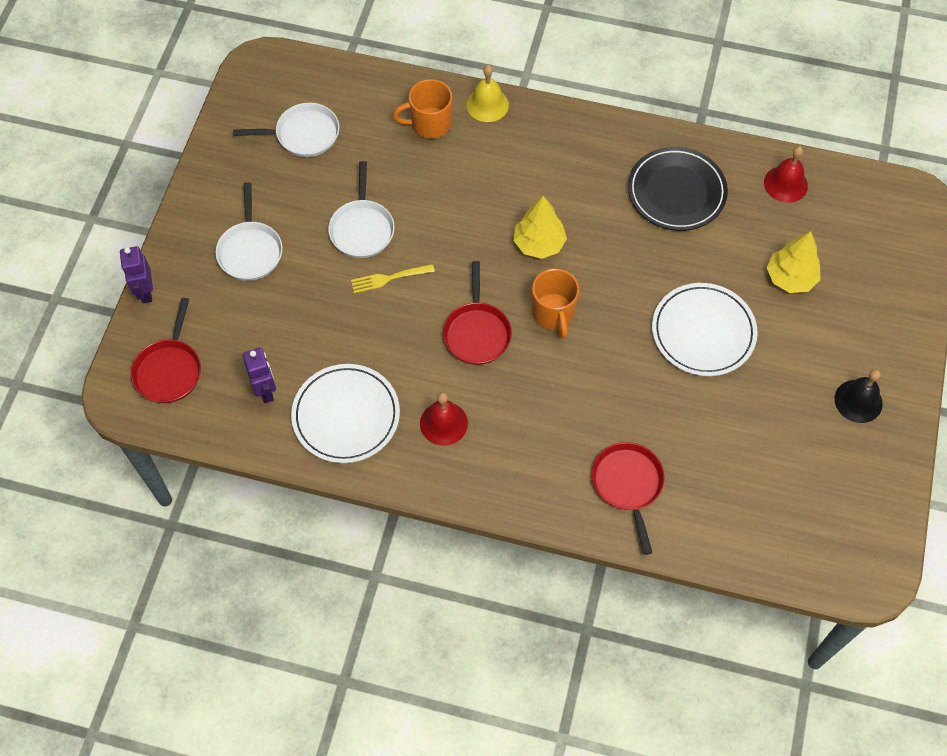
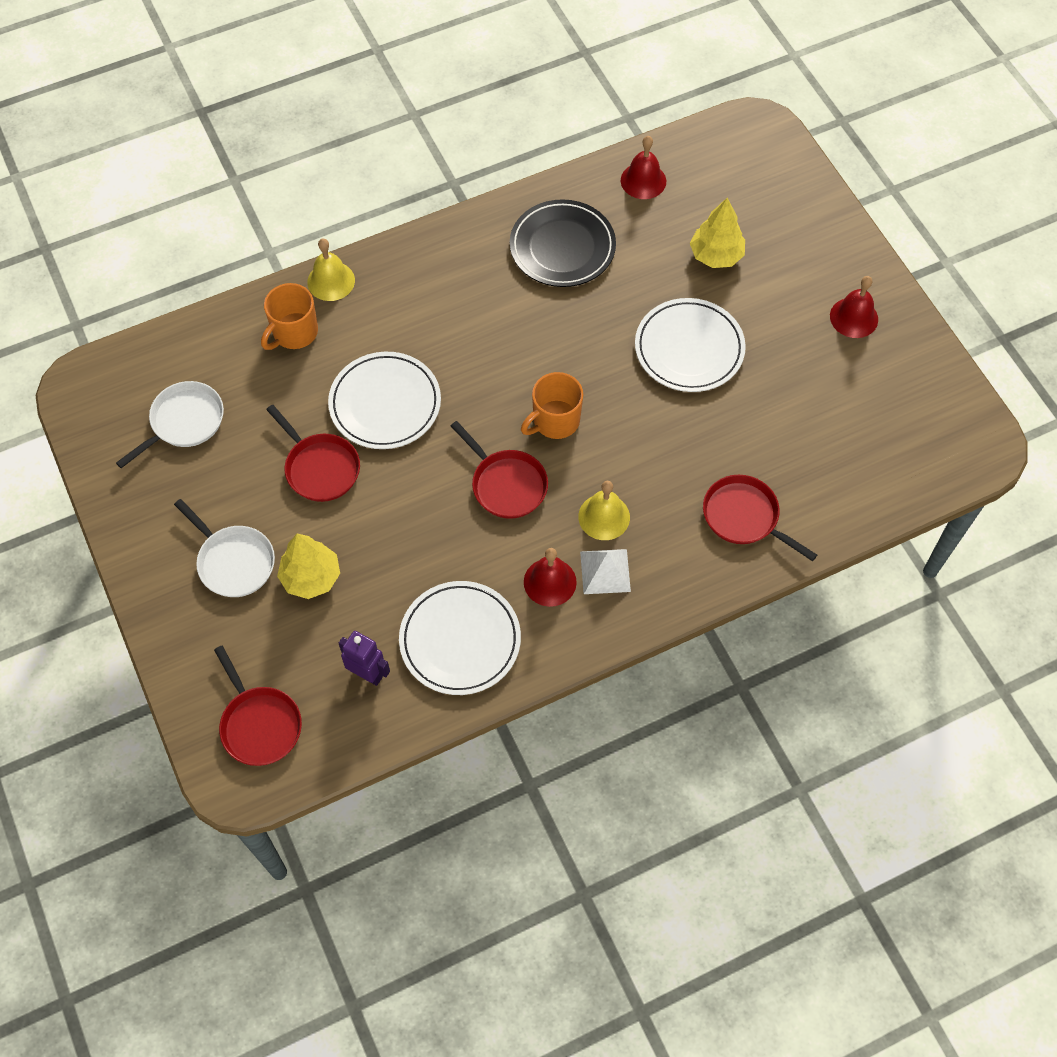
camera: 40 degrees left, 0 degrees up
purple robot [120,246,153,303] -> none
white pan [328,161,395,258] -> red pan [266,405,360,502]
yellow fork [351,264,435,293] -> none
yellow tree [514,196,567,259] -> yellow tree moved to [277,534,340,599]
orange mug [532,268,579,338] -> orange mug turned 105 degrees clockwise [521,372,584,439]
black bell [835,369,883,423] -> red bell [830,276,878,338]
none -> white plate [328,352,441,449]
none -> yellow bell [578,481,630,540]
none -> white pyramid [580,549,631,594]

